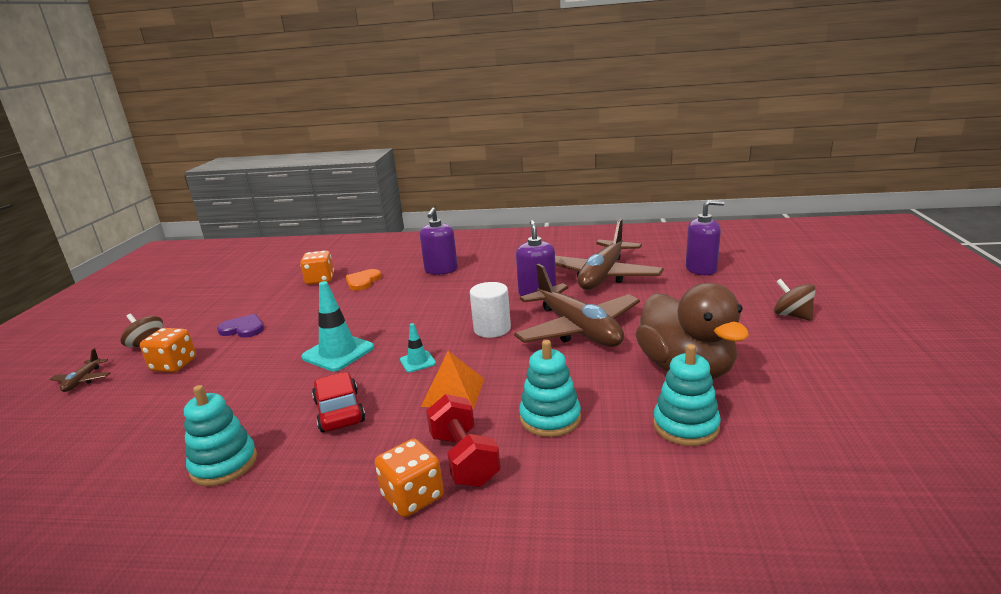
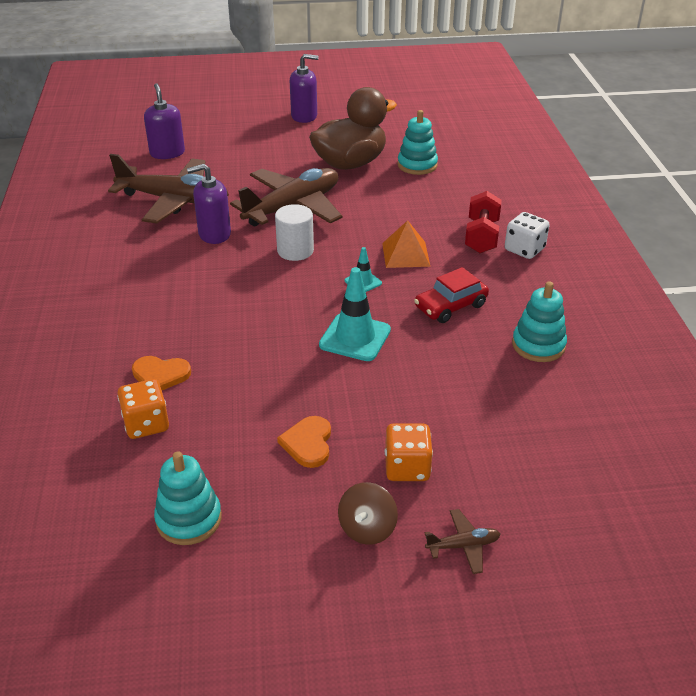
camera: 105 degrees left, 15 degrees up
purple heart [217,314,264,338] -> orange heart [277,416,331,468]
orange dice [375,439,444,517] -> white dice [505,212,550,259]
purple soap dispenser [420,207,458,275] -> purple soap dispenser moved to [290,54,319,123]
red dumbbell [426,394,501,487] -> red dumbbell turned 45 degrees counterclockwise [465,191,502,253]
turquoise stacking toy [519,340,581,437] -> turquoise stacking toy moved to [154,451,222,545]
brown spinning top [774,279,816,321] -> none

